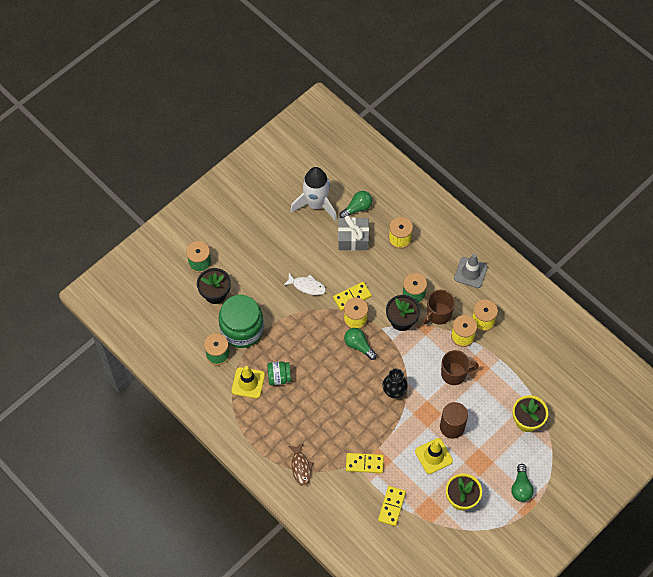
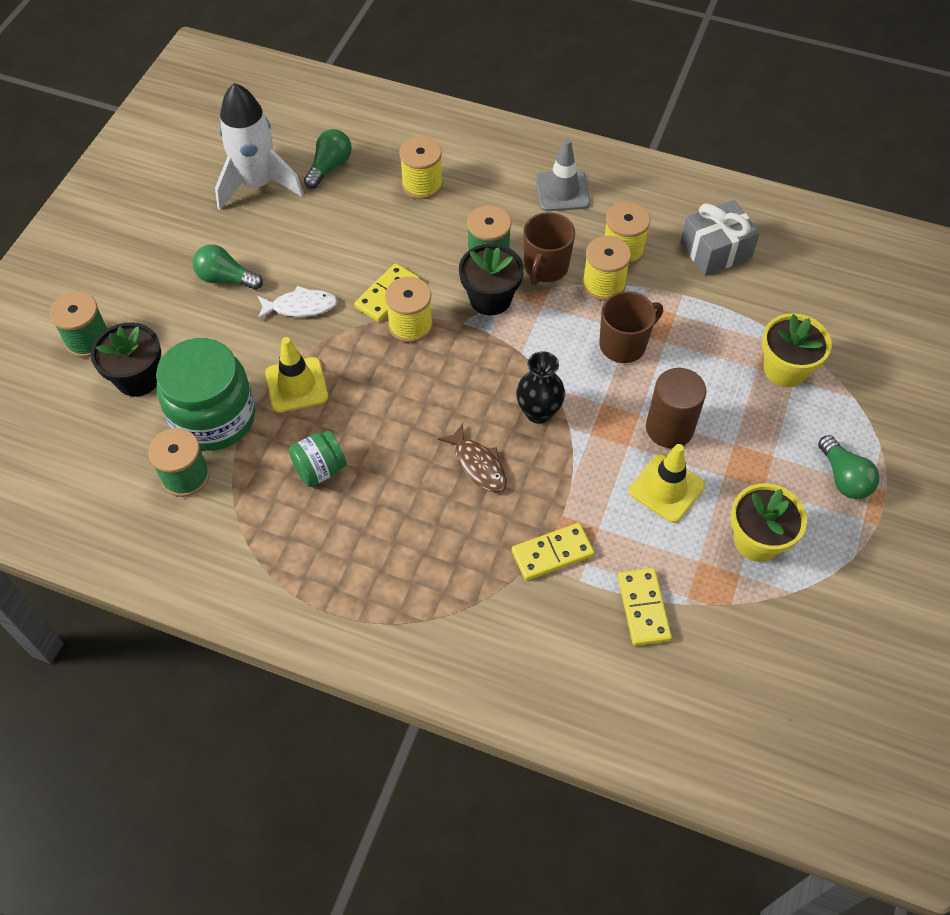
camera: 25 degrees left, 5 degrees down
yellow traffic cone [232,366,265,398] -> yellow traffic cone moved to [265,337,328,413]
brown fish [288,443,313,486] -> brown fish moved to [438,423,507,492]
grey gift [338,215,369,251] -> grey gift moved to [681,200,760,276]
green light bulb [344,328,377,360] -> green light bulb moved to [193,244,263,290]

